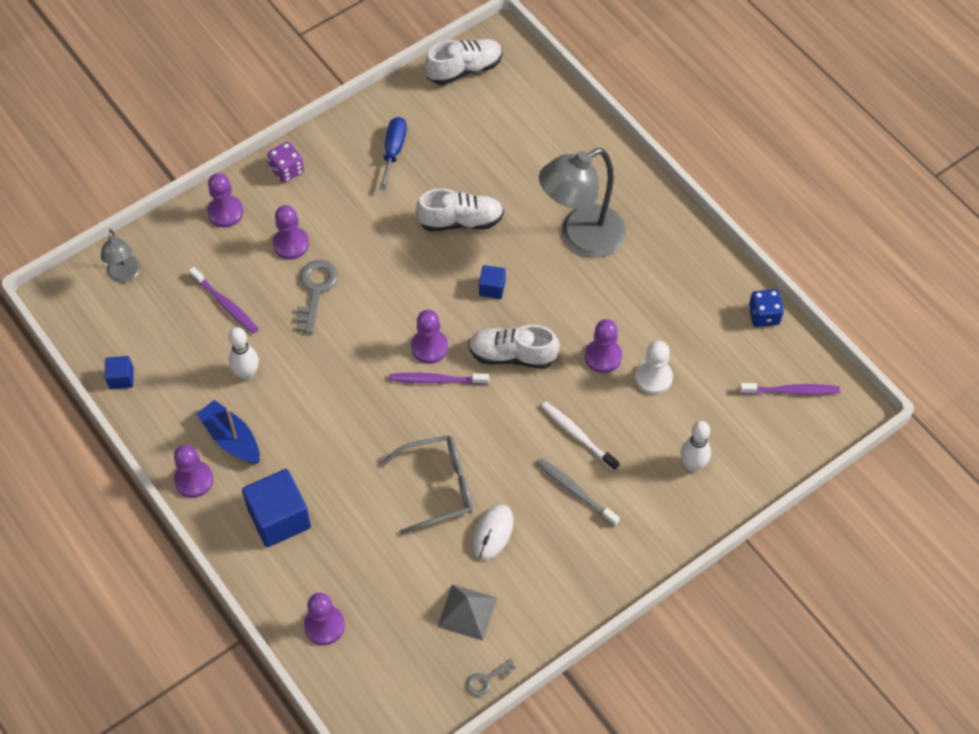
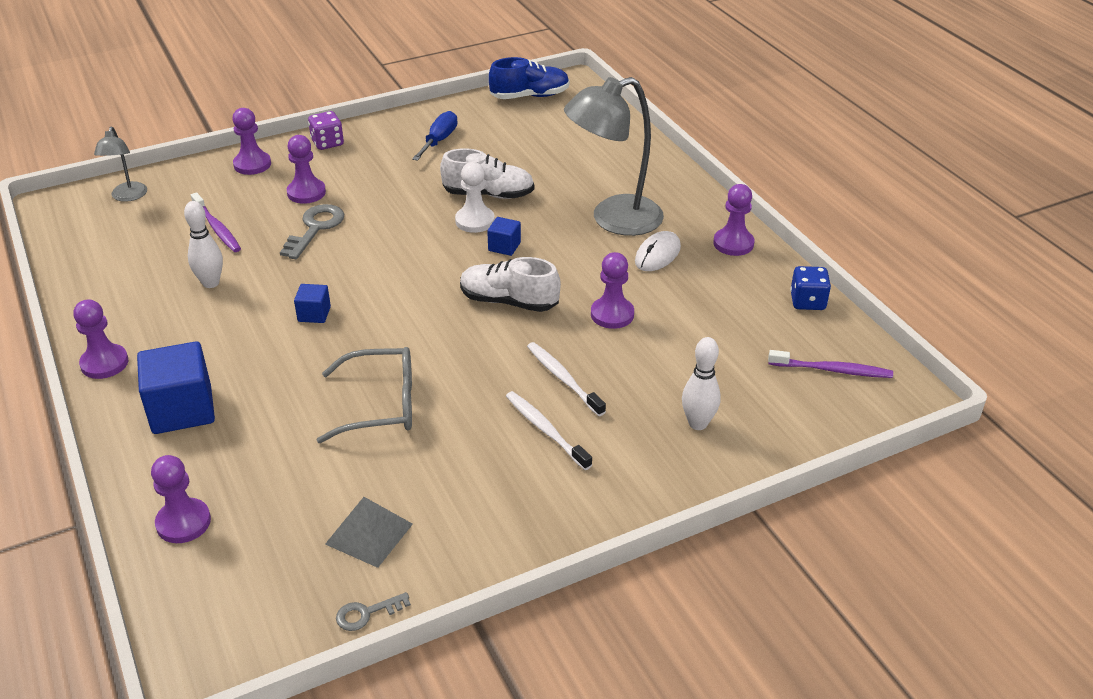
camera: 10 degrees right, 20 degrees down
blue cube [105,356,133,389] -> blue cube moved to [294,284,331,323]
blue boat [196,400,260,464] -> none
purple toothbrush [389,373,489,385] -> none
purple pawn [411,310,448,364] -> purple pawn moved to [713,184,754,256]
white shoe [425,39,502,85] -> blue shoe [489,57,570,99]
white mouse [472,504,513,560] -> white mouse moved to [635,231,681,271]
grey toothbrush [537,458,620,527] -> white toothbrush [506,391,592,470]
white pawn [635,341,673,395] -> white pawn moved to [455,162,495,233]

